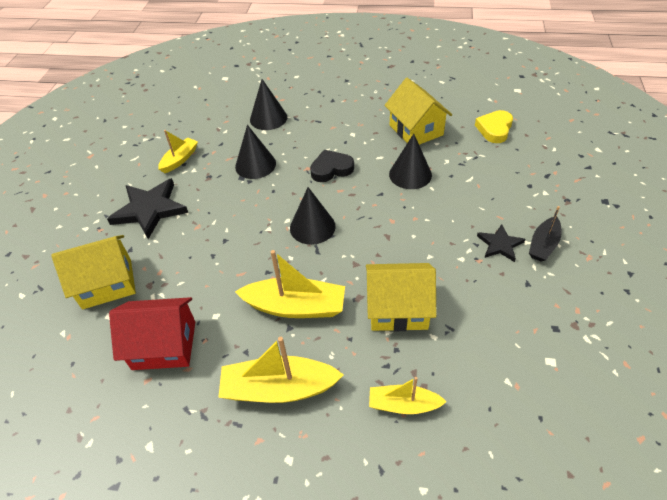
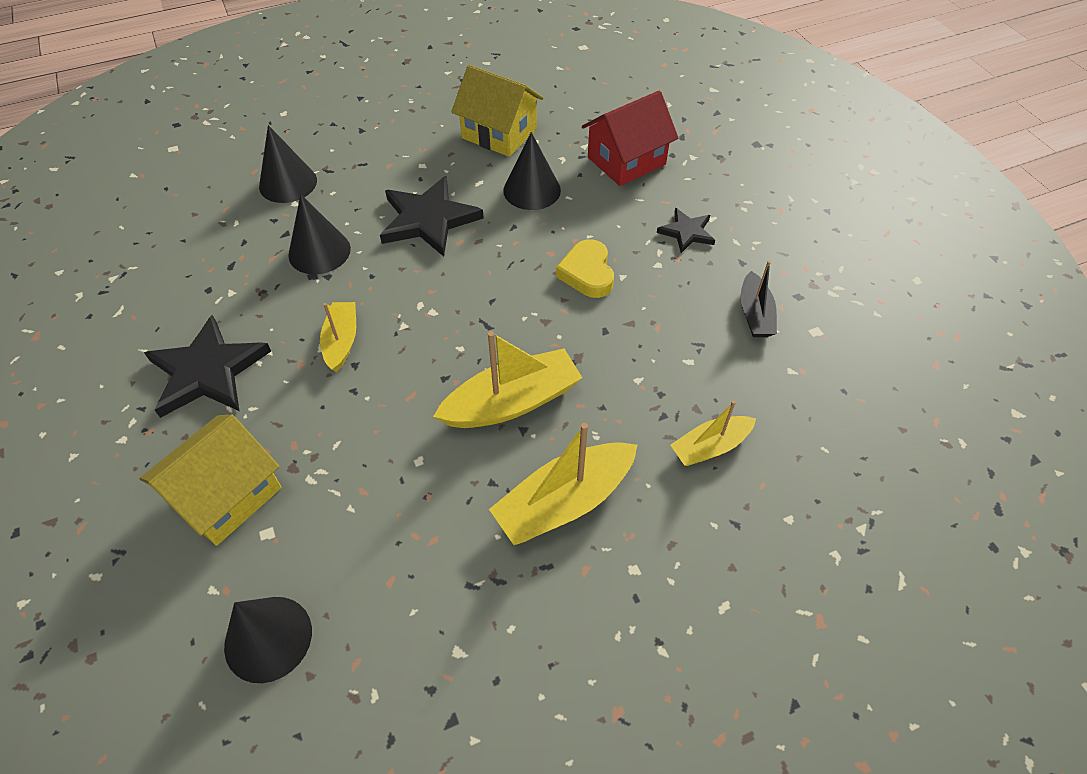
camera: 35 degrees left, 5 degrees up
red house [109,297,195,370] -> red house moved to [582,91,678,186]
yellow boat [158,130,198,173] -> yellow boat moved to [320,302,356,372]
black cone [290,187,336,245] -> black cone moved to [224,597,312,683]
black heart [310,150,354,182] -> black star [380,176,484,257]
yellow house [366,263,436,331] -> none
yellow heart [475,110,513,143] -> yellow heart moved to [556,239,614,298]
black boat [529,206,562,262] -> black boat moved to [741,261,777,337]

